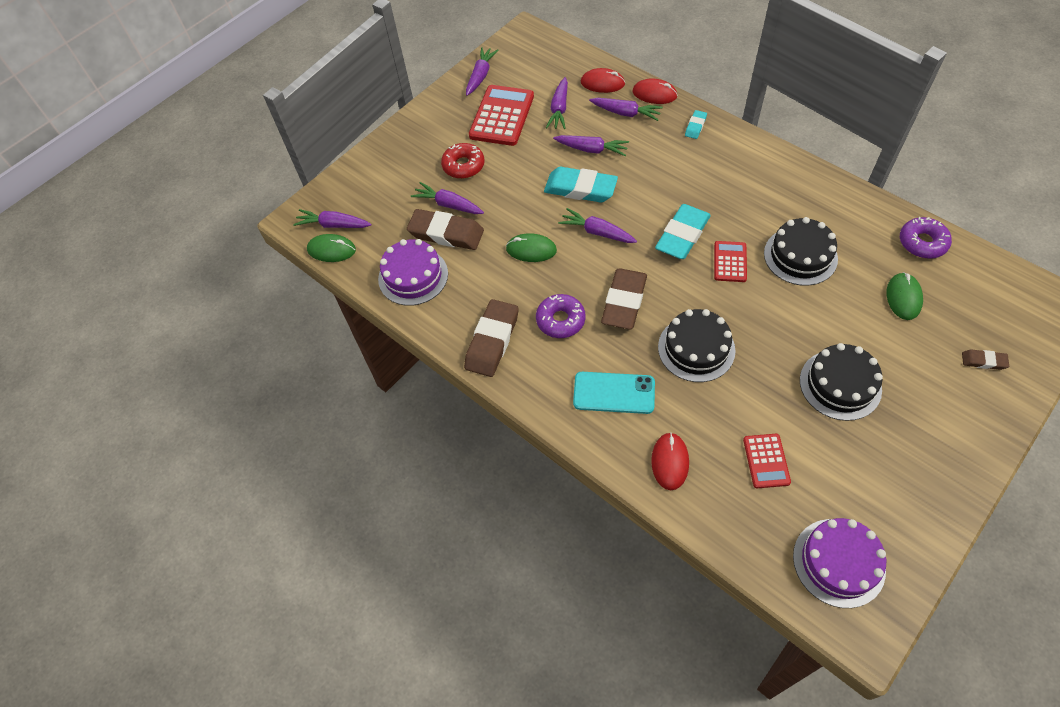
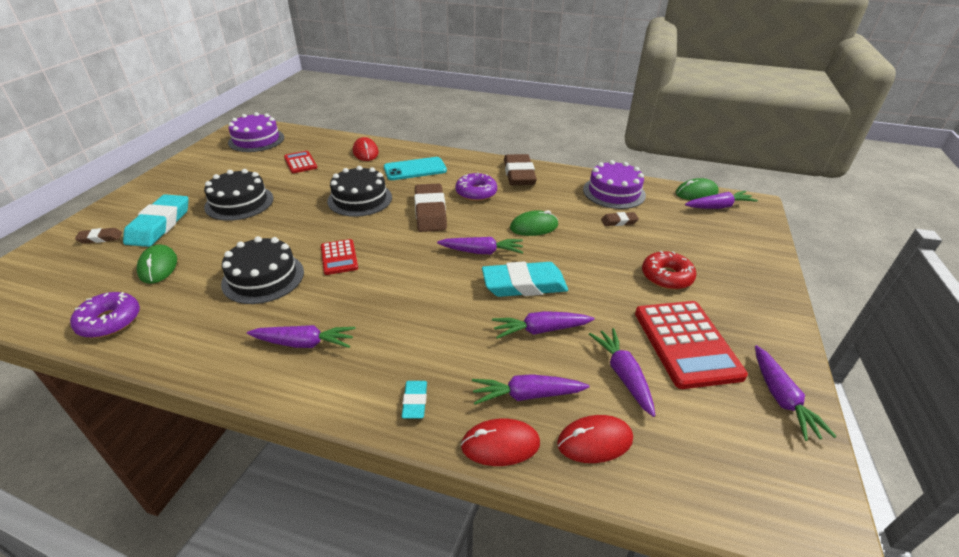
camera: 150 degrees right, 20 degrees down
brown eraser [407,209,484,250] -> brown eraser [601,212,639,226], size x0.49
purple carrot [411,182,484,214] -> purple carrot moved to [247,325,356,348]
turquoise eraser [655,204,711,259] -> turquoise eraser moved to [123,194,189,247]

